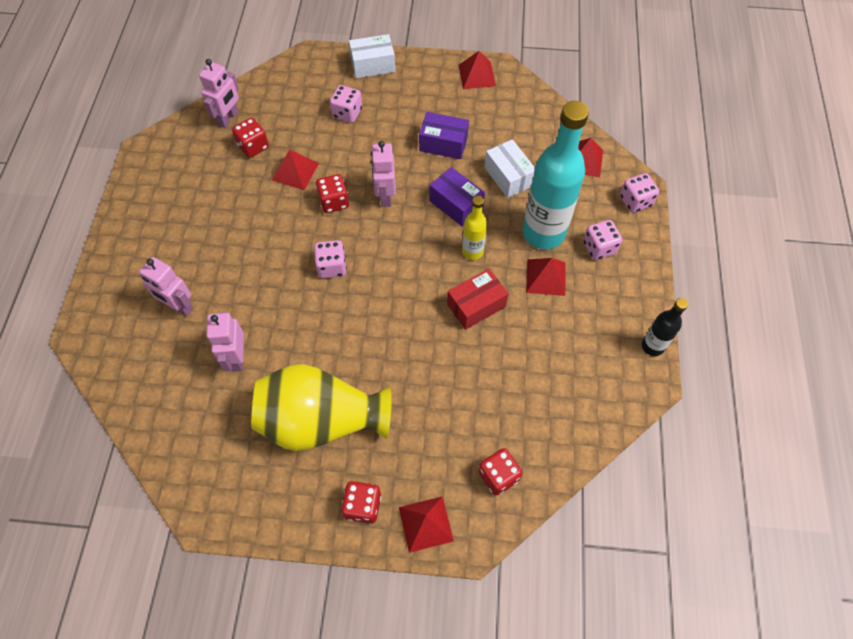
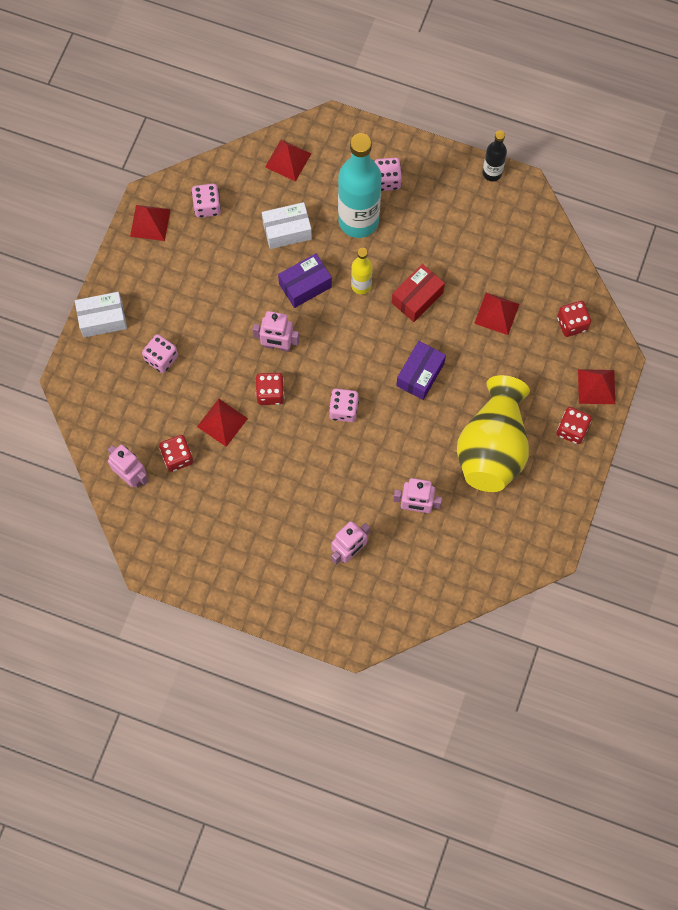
camera: 75 degrees left, 10 degrees up
white box [349,34,395,78] -> white box turned 75 degrees clockwise [75,292,127,337]
purple box [419,112,469,159] -> purple box moved to [396,341,446,400]
red box [447,269,508,330] -> red box turned 60 degrees clockwise [392,264,445,322]
red pyramid [526,258,566,296] -> red pyramid moved to [474,293,519,335]
pink dice [620,173,659,213] -> pink dice moved to [192,184,221,218]

